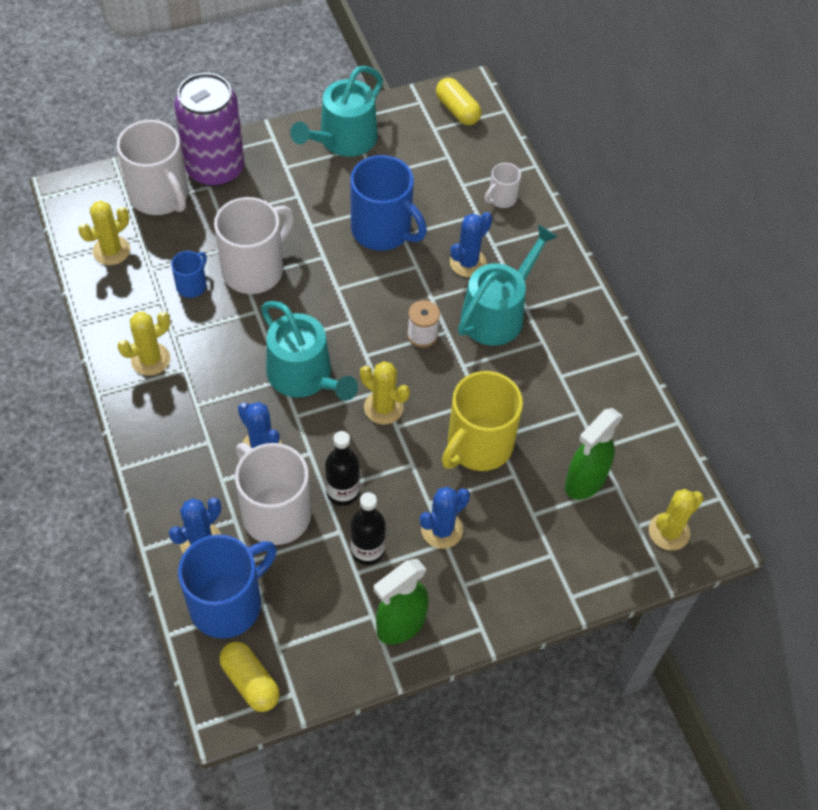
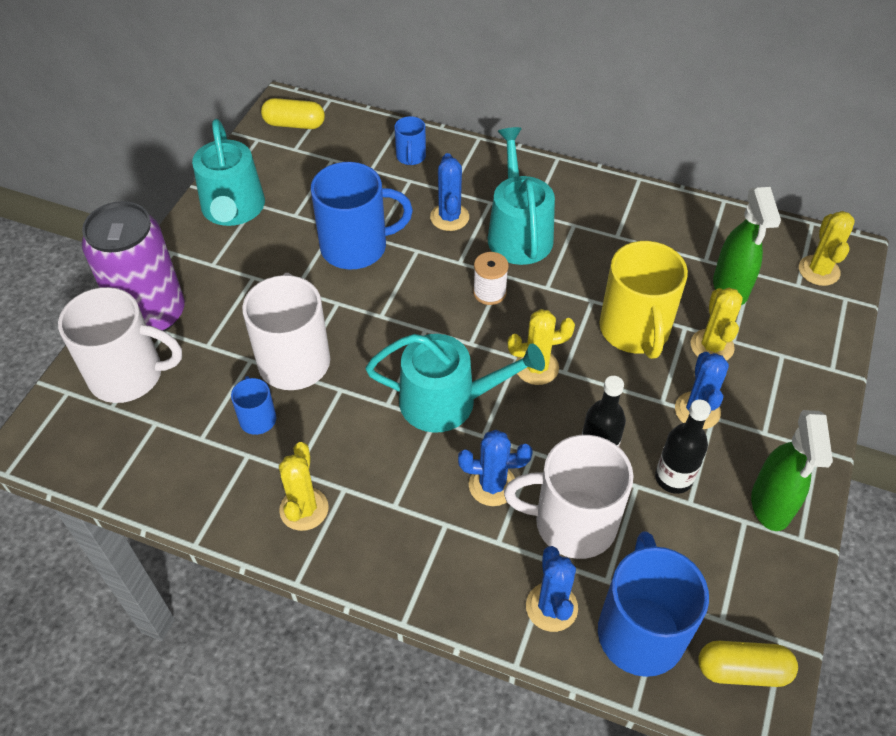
camera: 45 degrees left, 5 degrees down
yellow cactus [78,201,130,265] -> yellow cactus moved to [691,288,743,361]
white mug [484,163,521,208] -> blue mug [394,116,426,165]

